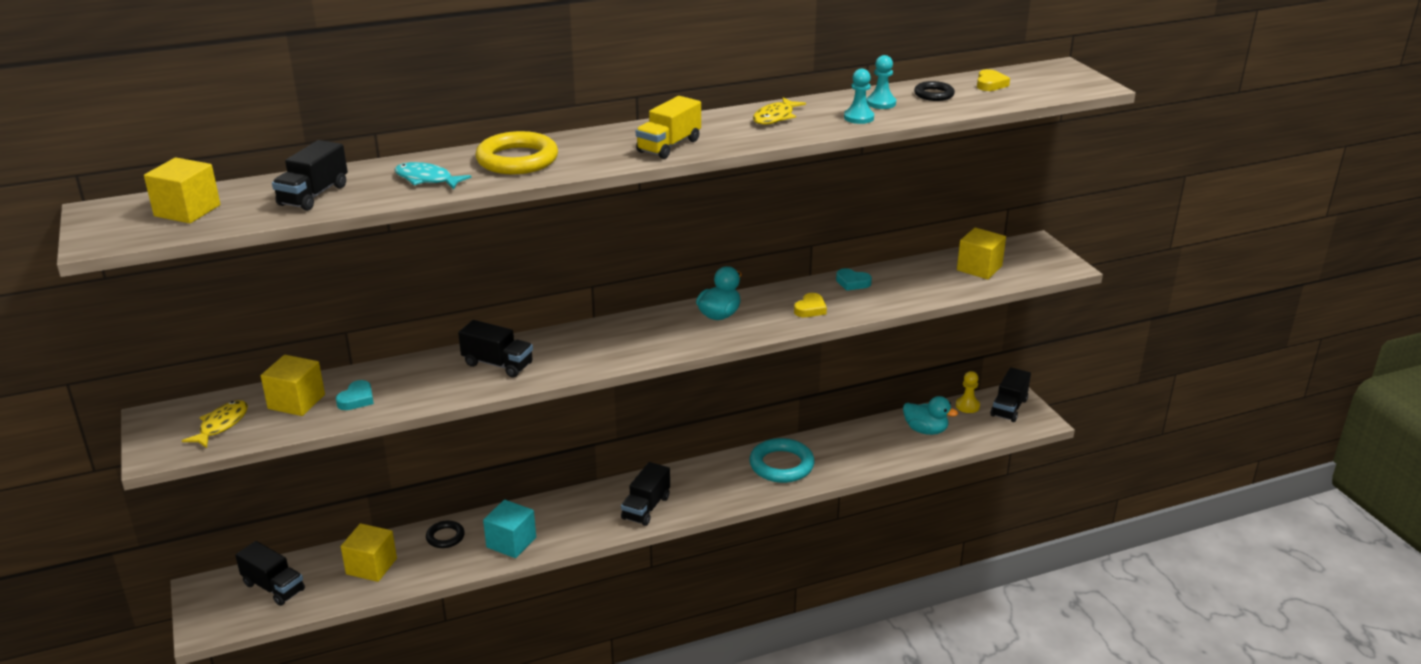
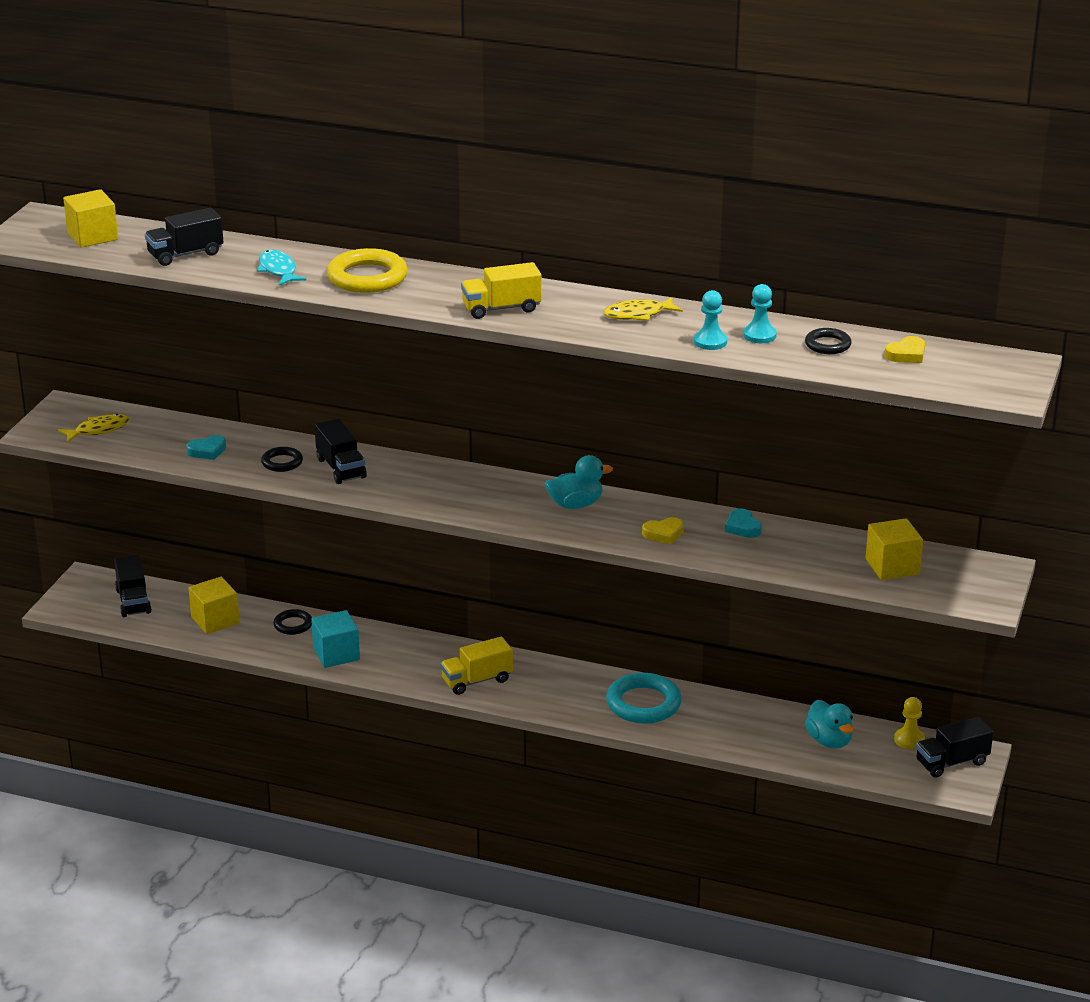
camera: 40 degrees right, 0 degrees up
yellow cube [261,355,325,416] -> none
black truck [621,462,670,526] -> yellow truck [440,637,513,695]
none -> black ring [261,447,303,472]

